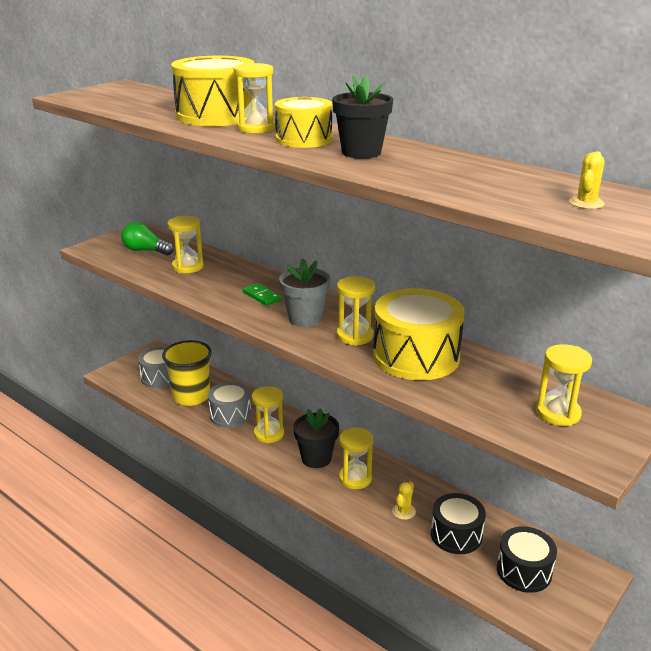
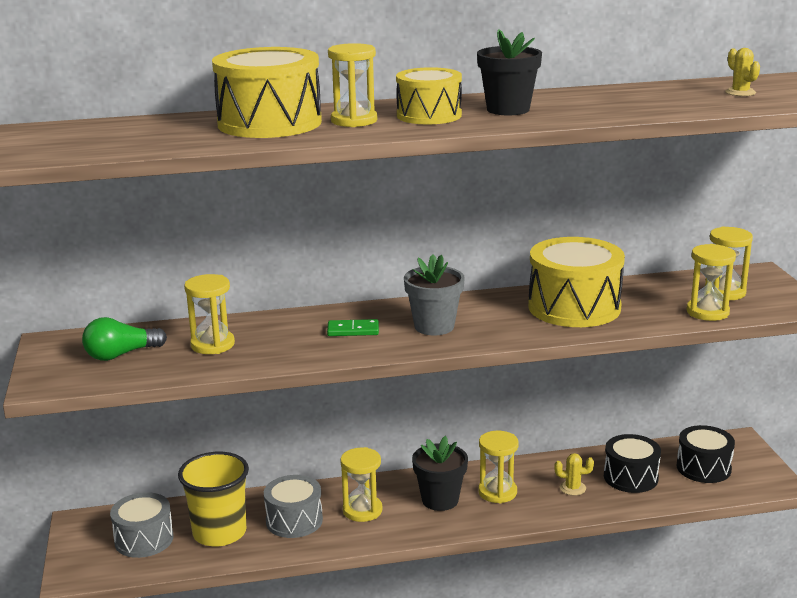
camera: 50 degrees left, 5 degrees down
yellow hourglass [336,276,375,346] -> yellow hourglass moved to [686,244,736,321]
yellow cactus [392,481,416,520] -> yellow cactus turned 60 degrees counterclockwise [554,453,594,496]

